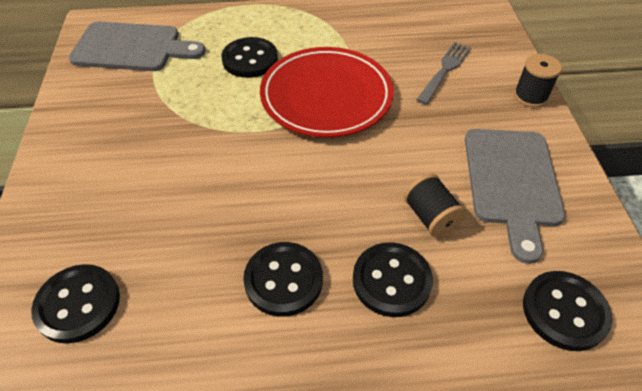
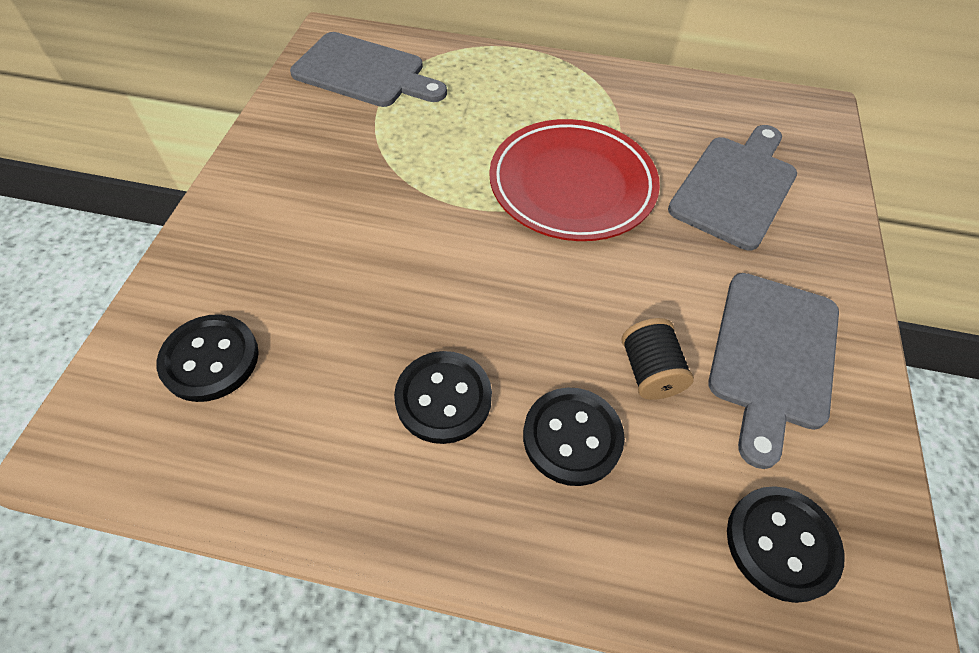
camera: 15 degrees right, 5 degrees up
black button [221,37,278,78] -> none
grey fork [417,42,471,105] -> grey cutting board [668,125,797,250]
black spool [514,54,562,108] -> none

